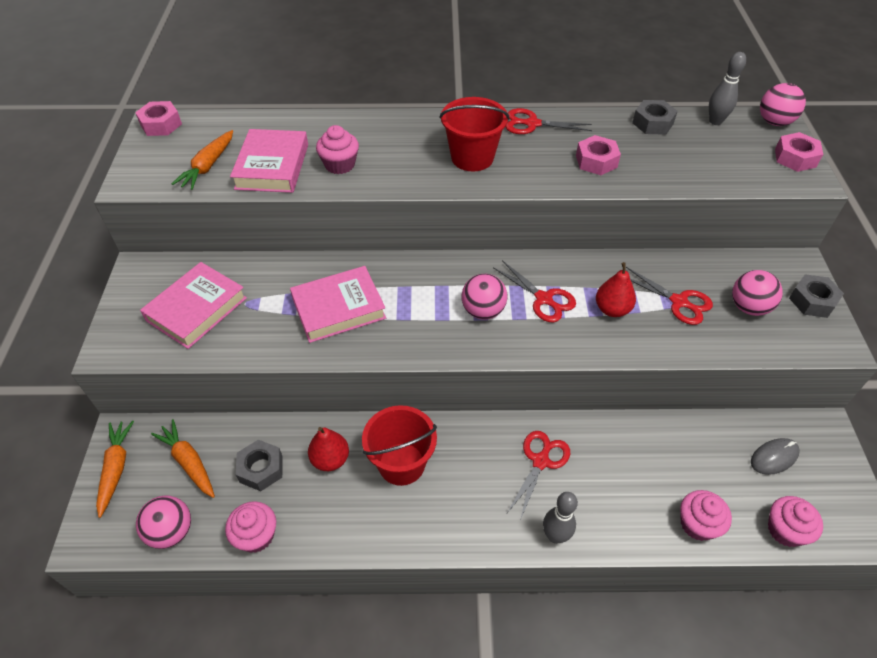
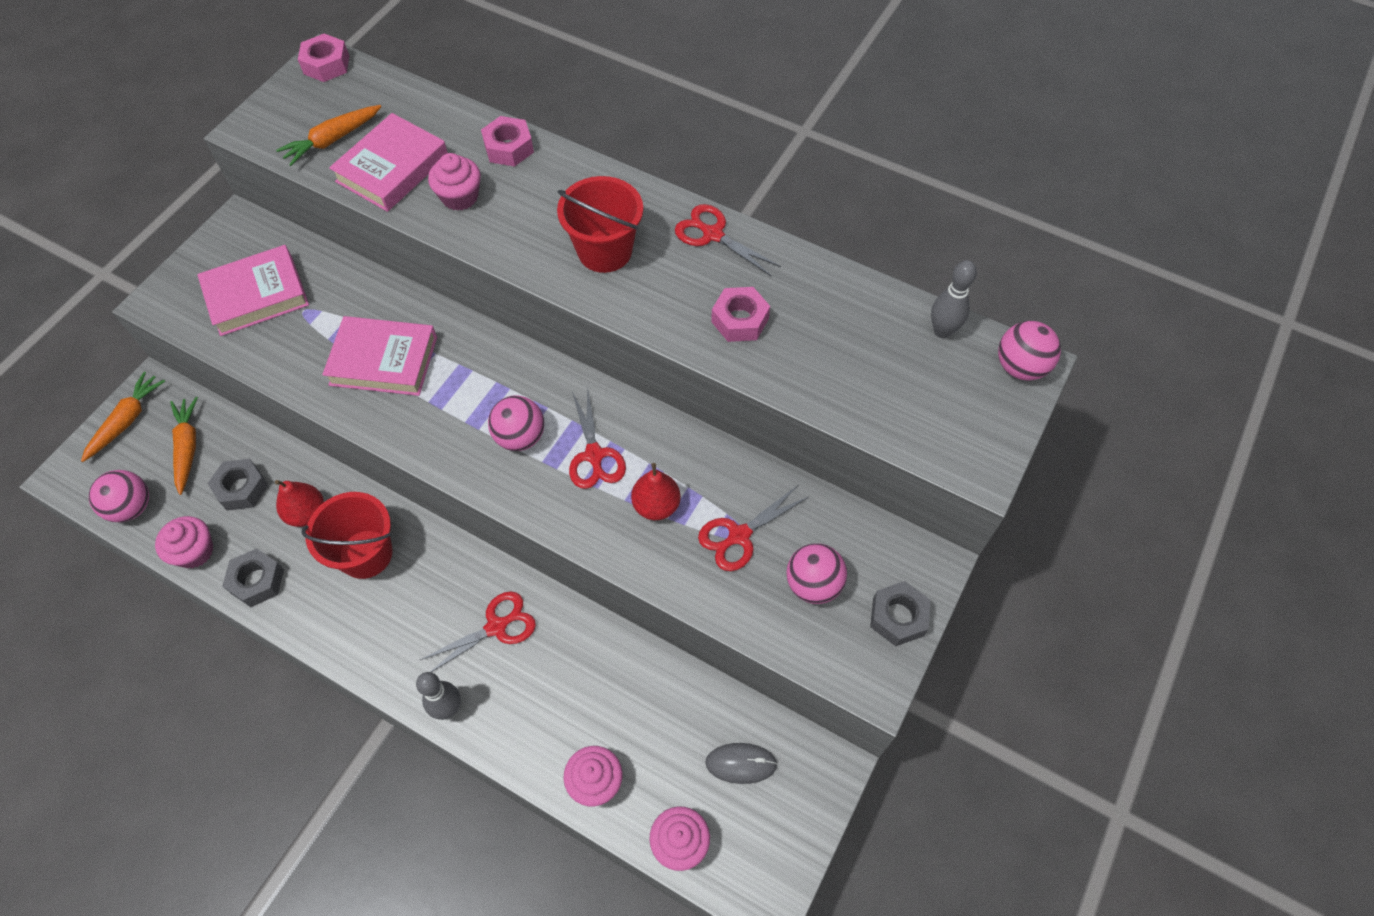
camera: 30 degrees right, 10 degrees up
red scissors [626,267,713,325] -> red scissors turned 75 degrees clockwise [698,485,810,571]
grey nut [632,100,678,135] -> grey nut moved to [222,548,284,607]
pink nut [775,132,823,172] -> pink nut moved to [481,116,534,166]

